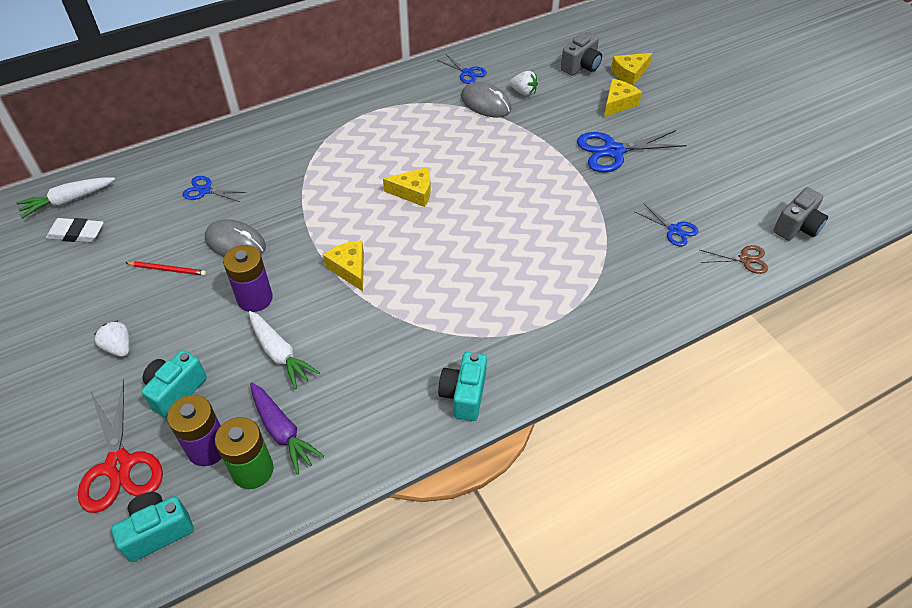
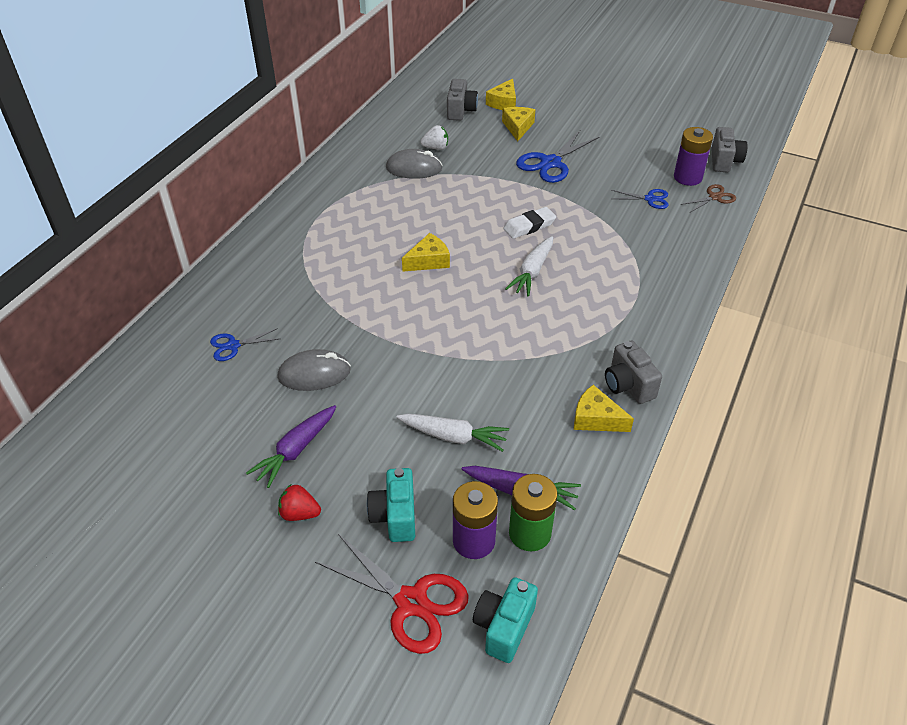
camera: 35 degrees left, 5 degrees down
white carrot [16,177,115,219] -> white carrot moved to [505,236,553,297]
white eraser [46,218,104,242] -> white eraser moved to [503,207,556,239]
white strawberry [94,320,130,357] -> red strawberry [278,484,321,521]
red pencil [126,261,206,276] -> none
purple battery [223,245,273,312] -> purple battery moved to [674,127,713,186]
yellow cheese [323,240,364,291] -> yellow cheese moved to [574,385,634,432]
blue scissors [437,55,487,84] -> none
turquoise camera [438,352,487,421] -> grey camera [605,341,662,404]
none -> purple carrot [246,405,336,488]

